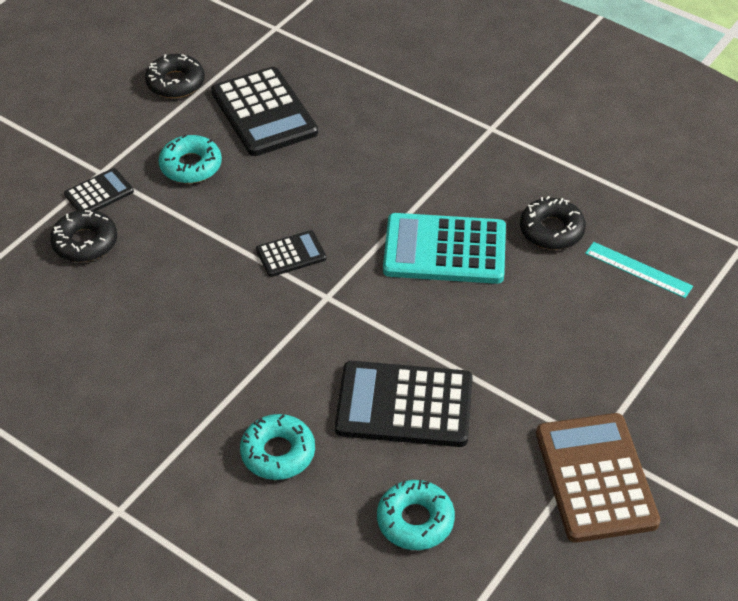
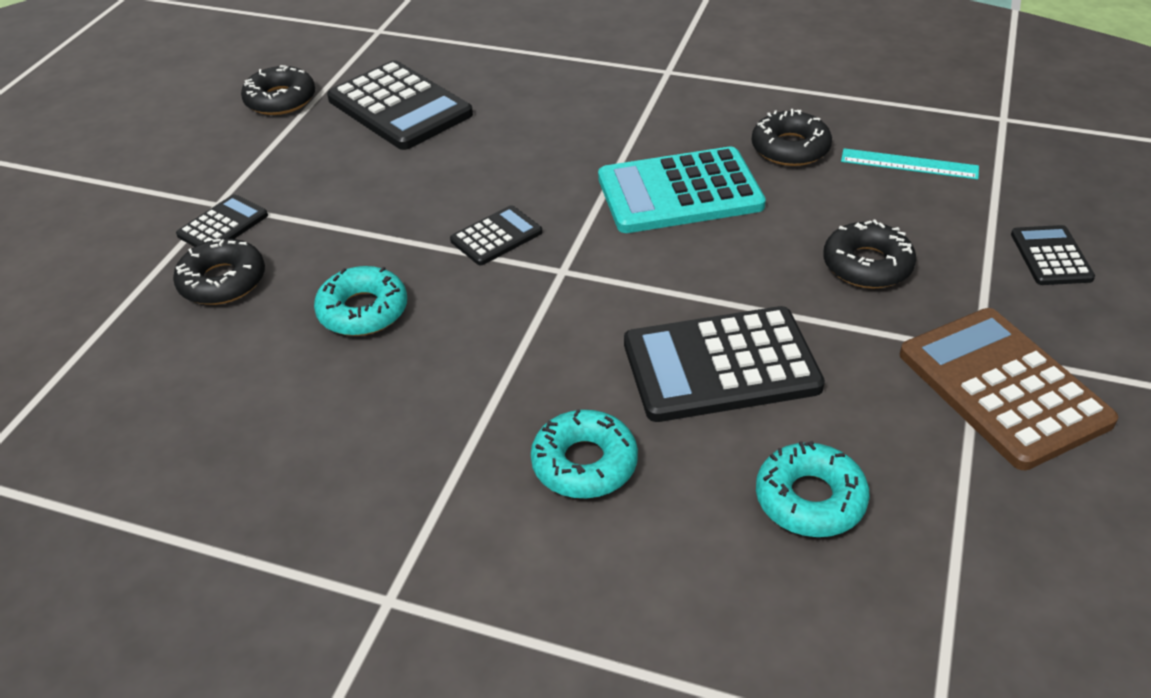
camera: 15 degrees left, 5 degrees down
turquoise donut [158,134,222,183] -> turquoise donut moved to [314,266,407,336]
none -> black donut [823,220,916,289]
none -> black calculator [1011,225,1095,285]

